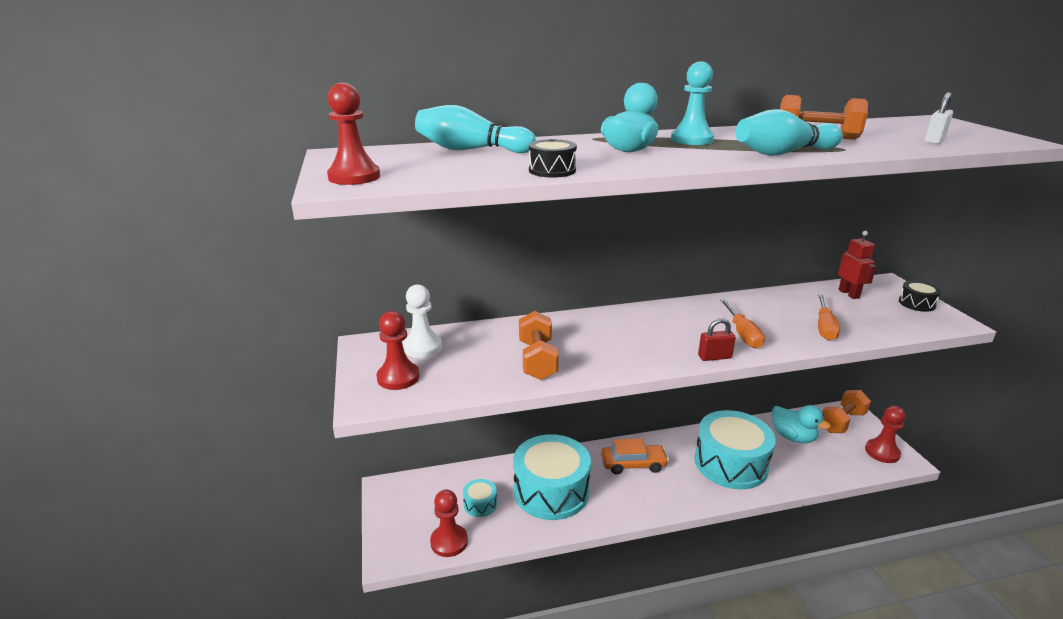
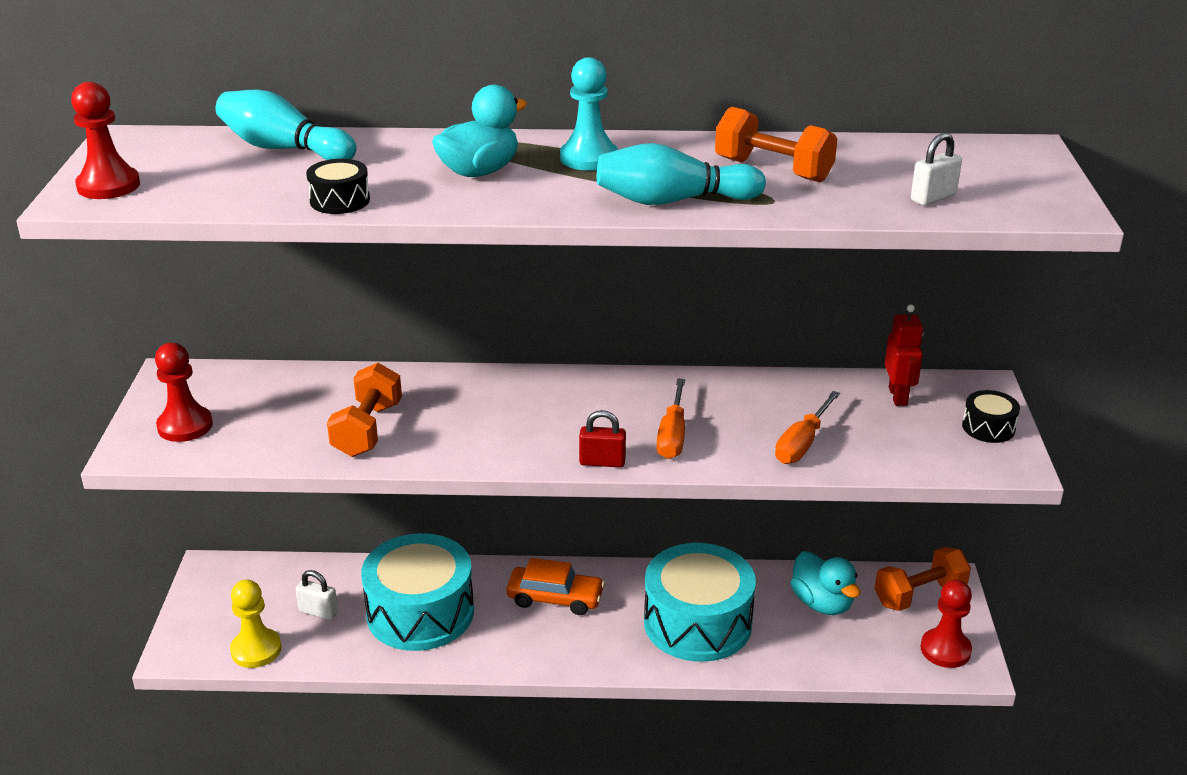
camera: 15 degrees right, 5 degrees up
white pawn [403,284,442,358] -> none
red pawn [430,489,468,557] -> yellow pawn [230,579,282,668]
turquoise drum [463,479,497,517] -> white padlock [295,570,338,620]

